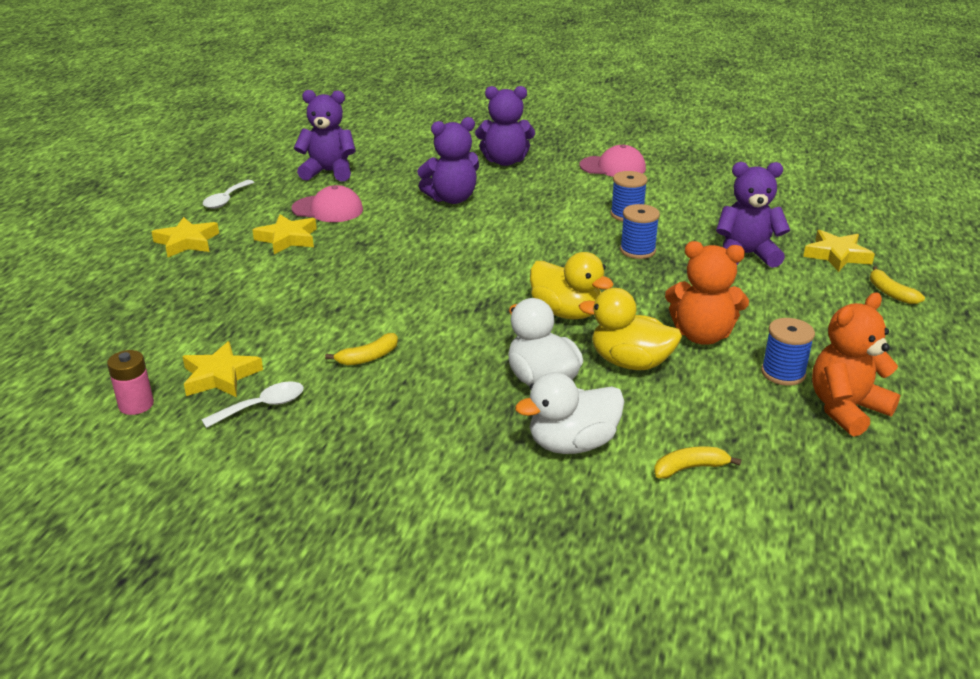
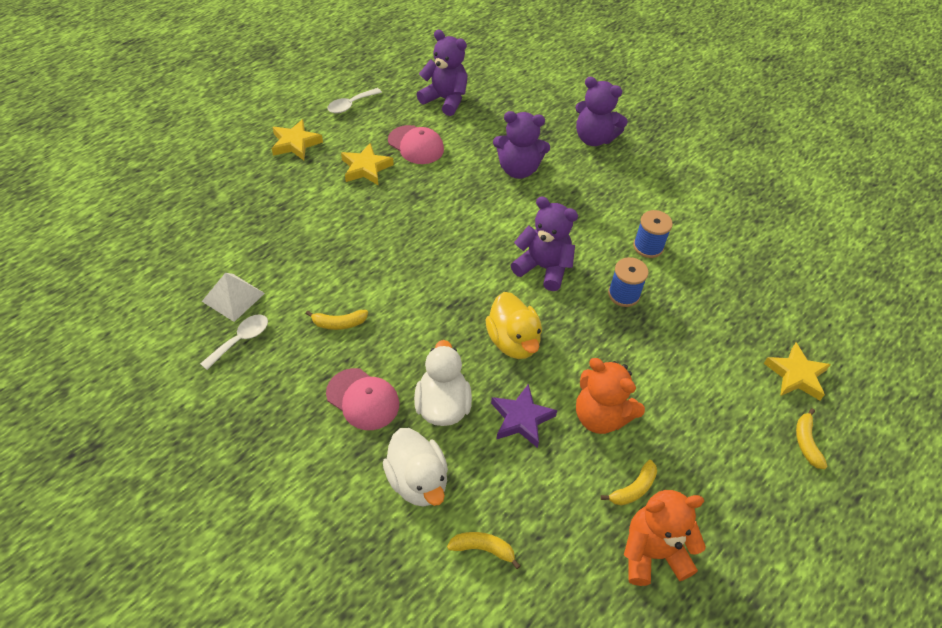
camera: 25 degrees right, 20 degrees up
pink battery [107,350,154,415] -> none
yellow star [182,341,263,397] -> white pyramid [202,273,265,322]
white spoon [201,381,304,428] -> white spoon turned 45 degrees counterclockwise [200,314,268,370]
white duck [515,372,625,454] -> white duck turned 120 degrees counterclockwise [383,428,448,507]
pink cap [579,144,646,177] -> pink cap moved to [326,368,399,430]
yellow duck [579,288,682,370] -> purple star [491,384,557,448]
purple teddy bear [716,162,790,268] -> purple teddy bear moved to [511,196,578,291]
blue spool [761,318,815,386] -> yellow banana [601,460,657,506]

